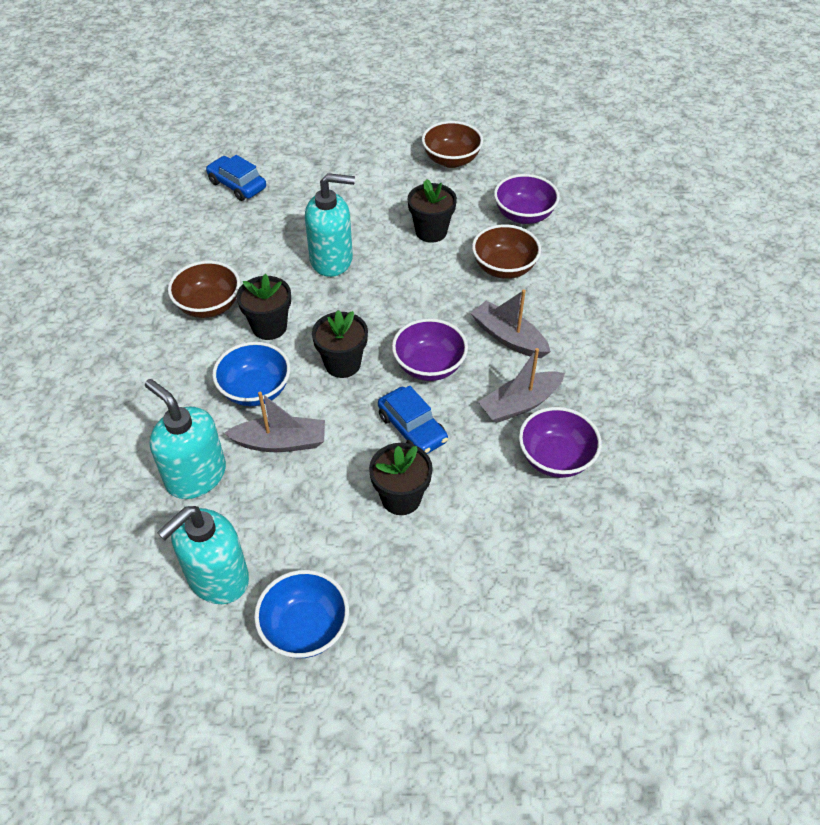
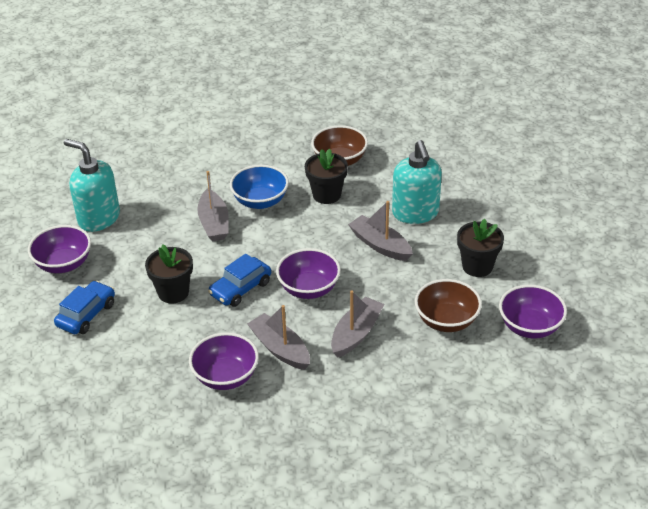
camera: 80 degrees right, 10 degrees down
turquoise soap dispenser [145,379,226,499] -> none
blue car [206,155,266,201] -> blue car moved to [54,281,115,334]
blue bowl [254,570,349,658] -> purple bowl [28,225,91,273]
black flower pot [312,310,368,378] -> none
brown bowl [422,121,483,168] -> none
none -> grey boat [348,201,413,261]

